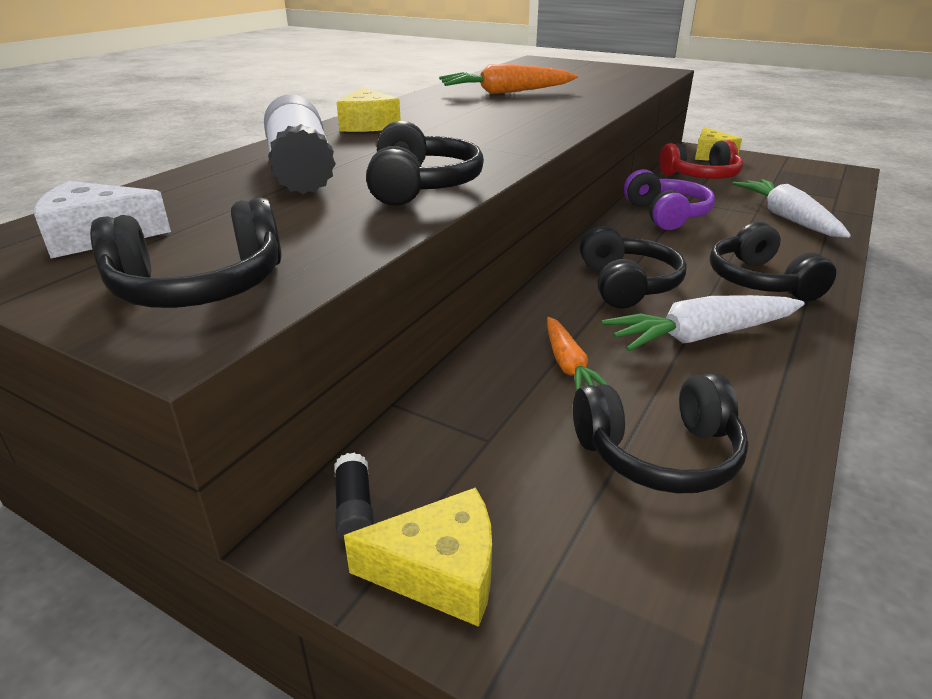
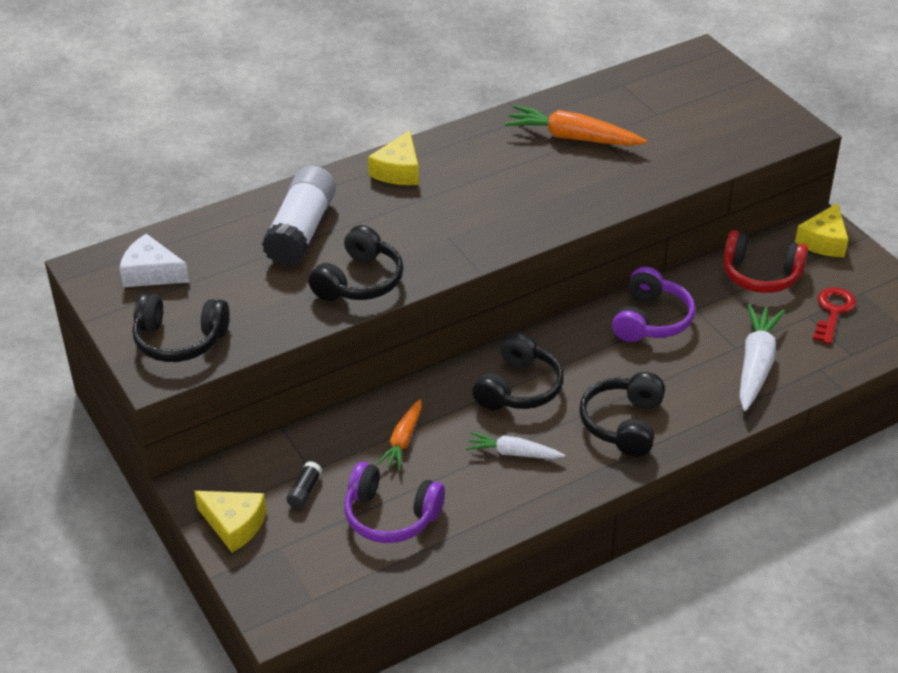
camera: 30 degrees right, 10 degrees up
black glue stick [334,453,374,541] -> black glue stick moved to [286,461,322,509]
black headphones [573,373,748,493] -> purple headphones [344,462,445,543]
white carrot [602,295,805,351] -> white carrot [467,432,565,459], size x0.60
none -> red key [813,287,856,344]

